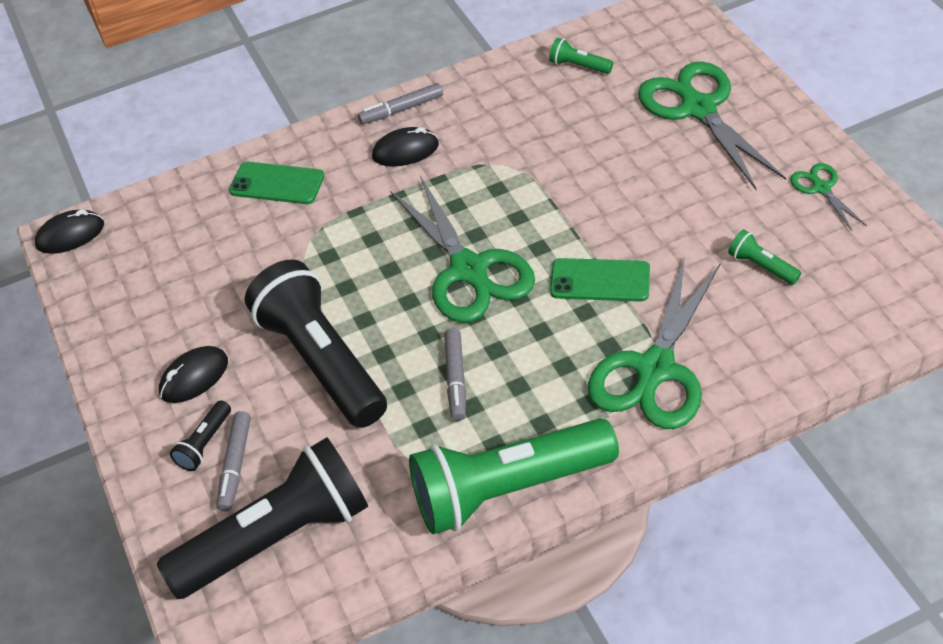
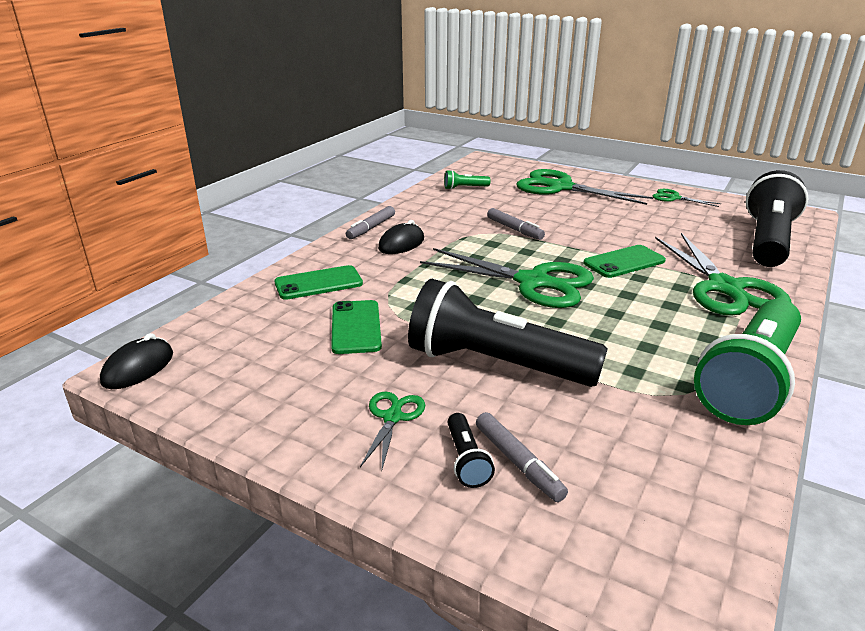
camera: 40 degrees left, 20 degrees down
black flashlight [157,437,368,599] -> black flashlight moved to [746,170,808,267]
black mouse [159,346,228,403] -> green scissors [360,391,425,469]
grey marker [444,328,466,421] -> grey marker moved to [487,208,545,240]
green flashlight [728,229,801,285] -> none
none -> green phone [331,300,382,354]

